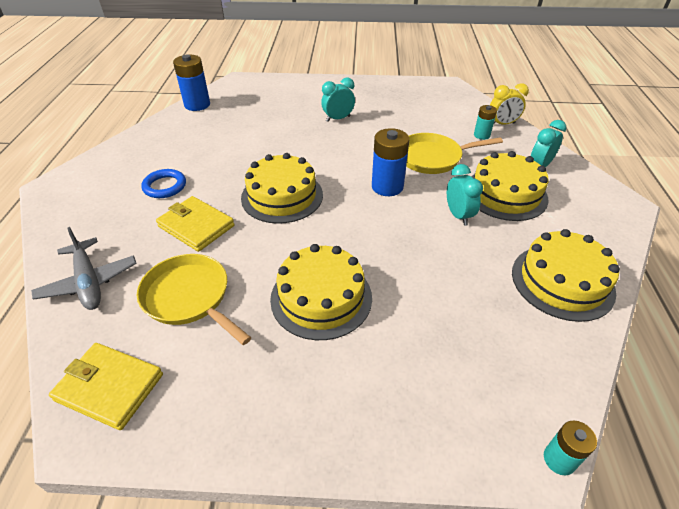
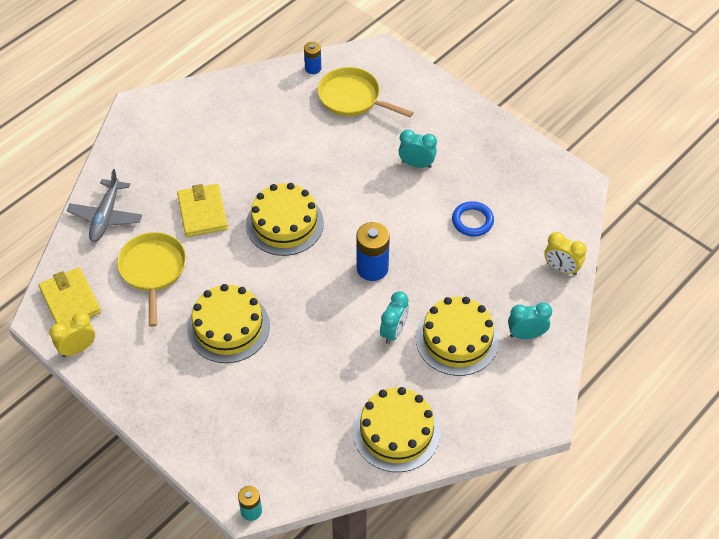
camera: 40 degrees right, 10 degrees up
blue ring [141,169,186,198] -> blue ring moved to [452,201,494,237]
blue battery [173,54,210,111] -> blue battery [304,42,321,74], size x0.58
yellow pan [406,133,503,174] -> yellow pan moved to [318,67,414,118]
turquoise battery [474,105,497,140] -> none
none -> yellow clock [50,312,95,357]

